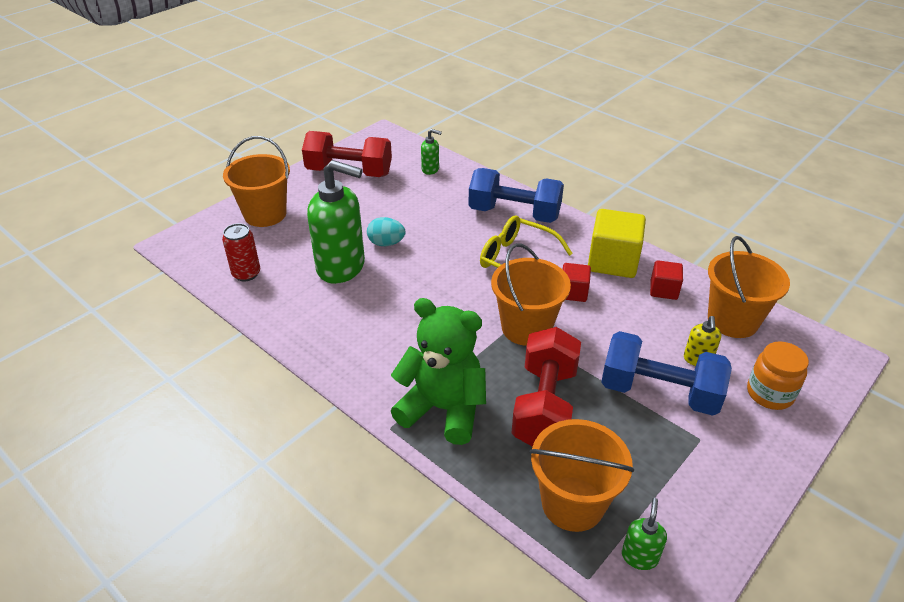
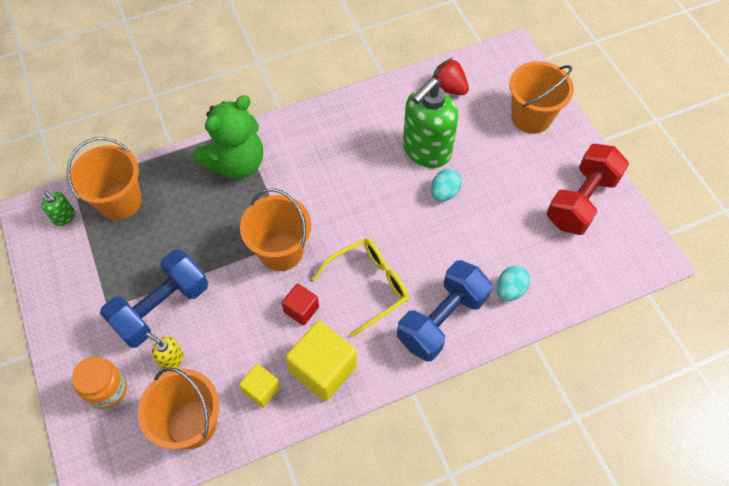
camera: 115 degrees right, 20 degrees up
red can [222,223,260,281] -> red strawberry [432,57,469,95]
green soap dispenser [421,129,442,175] -> none
red dumbbell [511,327,581,447] -> none
red cube [650,260,683,300] -> yellow cube [239,364,280,408]
none -> turquoise egg [496,266,530,301]

